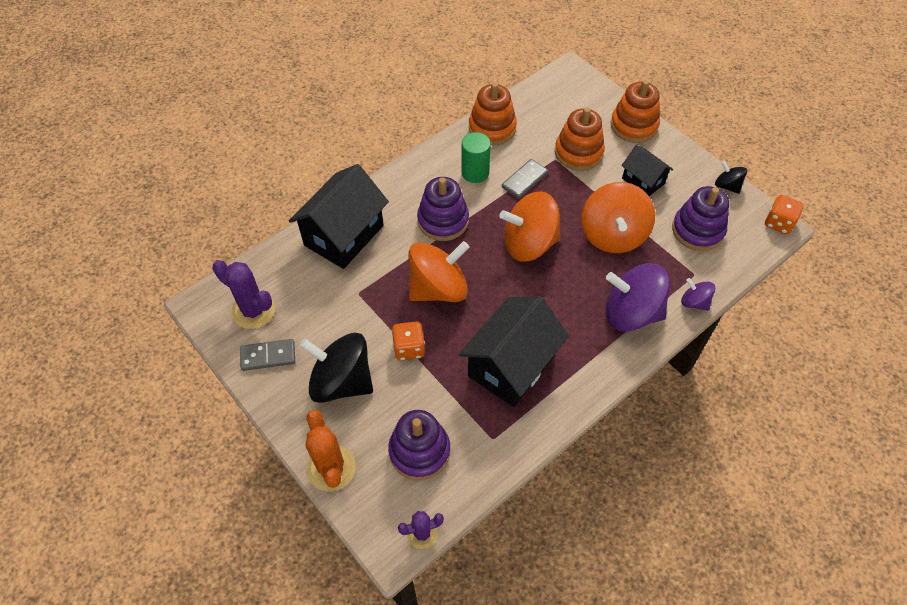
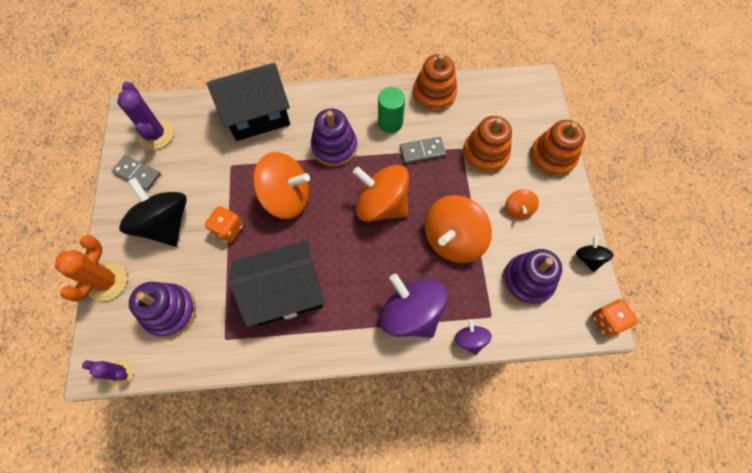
camera: 35 degrees right, 10 degrees up
black house [621,145,674,196] -> orange spinning top [505,189,539,219]

